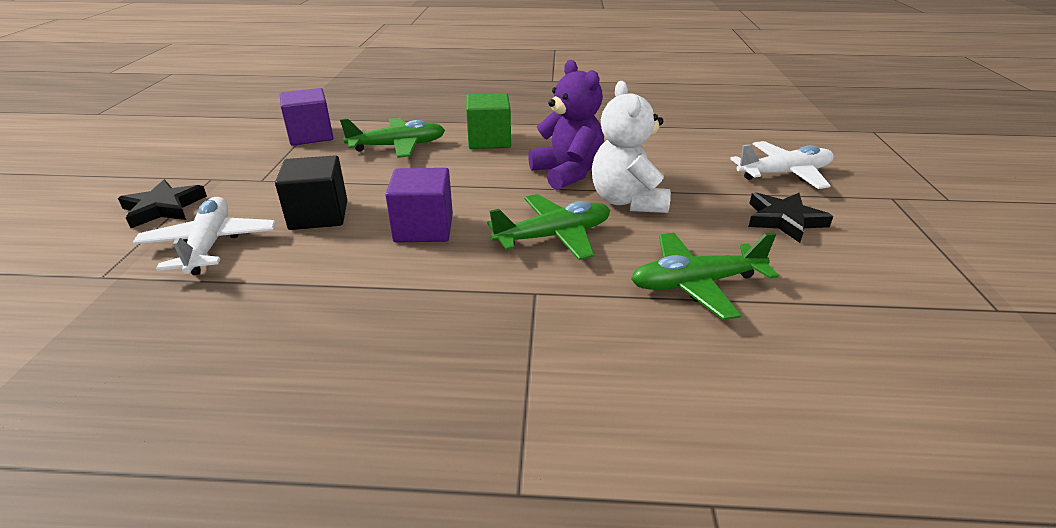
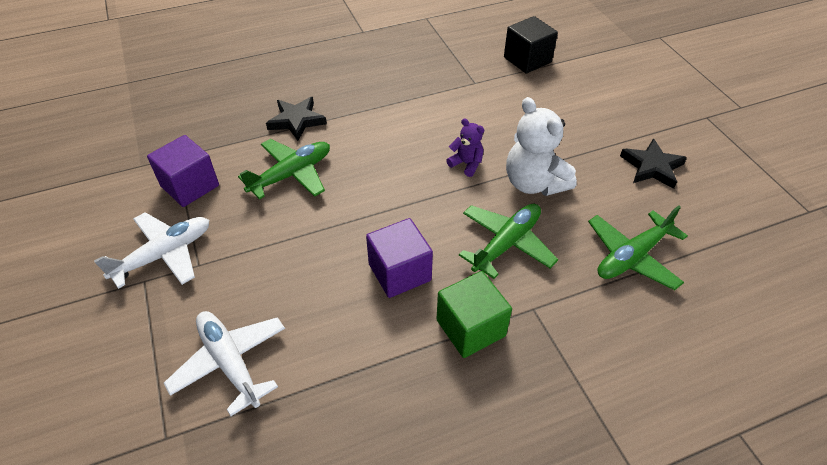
camera: 25 degrees left, 15 degrees up
black star [118,180,207,228] -> black star moved to [266,97,327,141]
black cube [275,155,347,230] -> black cube moved to [504,16,558,73]
green cube [466,93,511,149] -> green cube moved to [437,271,512,358]
purple teddy bear [528,60,604,190] -> purple teddy bear [446,118,484,177], size x0.53
white plane [730,141,834,189] -> white plane moved to [94,212,209,289]

